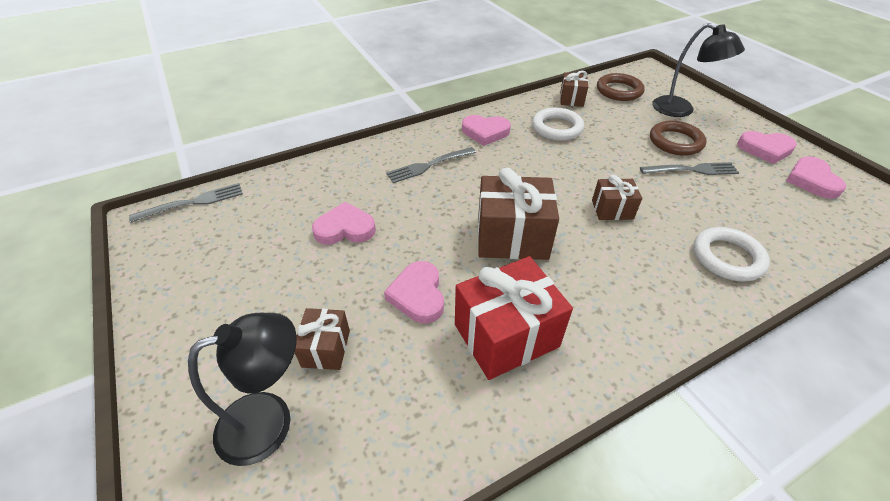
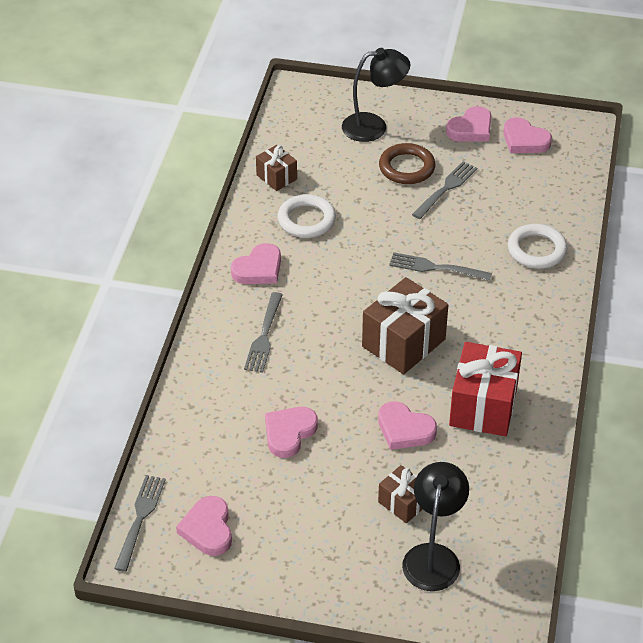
camera: 50 degrees left, 0 degrees up
brown gift [592,175,642,220] -> grey fork [389,252,492,281]
brown ring [597,73,645,101] -> none
none -> pink heart [176,496,232,556]

